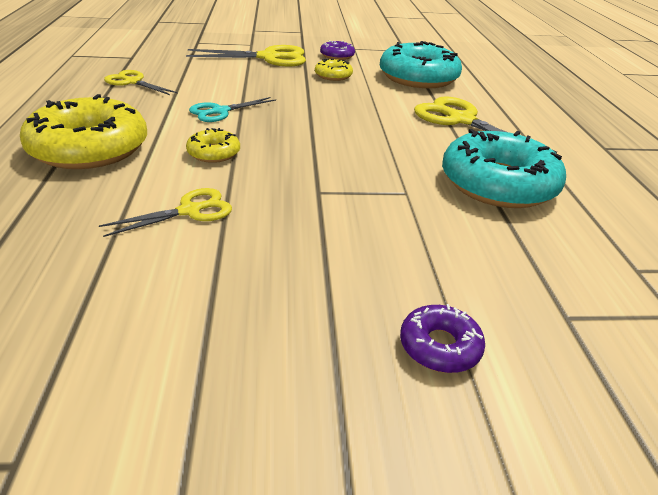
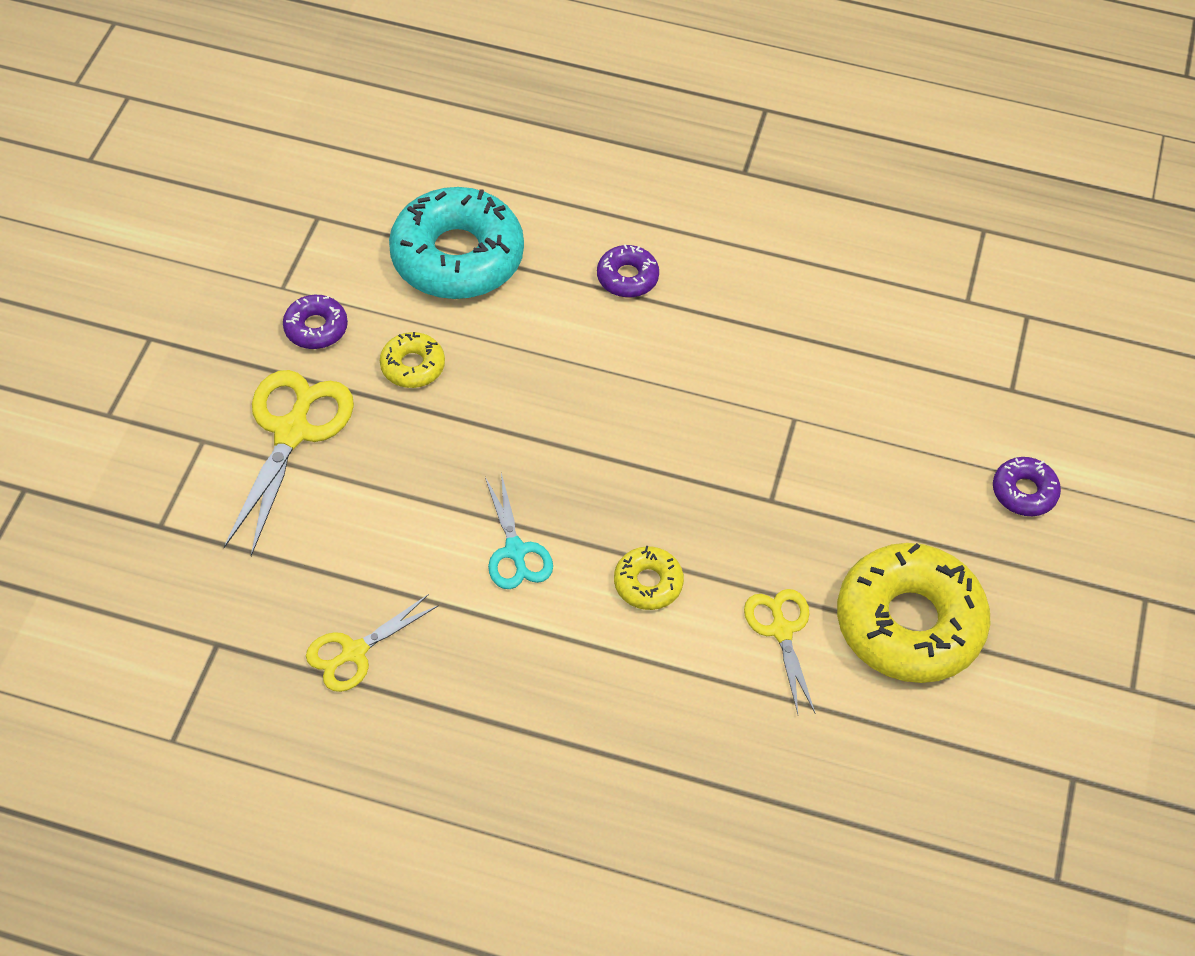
camera: 70 degrees left, 20 degrees up
yellow donut [20,94,147,169] -> yellow donut moved to [837,543,990,683]
yellow scissors [414,96,557,153] -> purple donut [597,244,659,297]
turquoise donut [442,129,566,208] -> none

